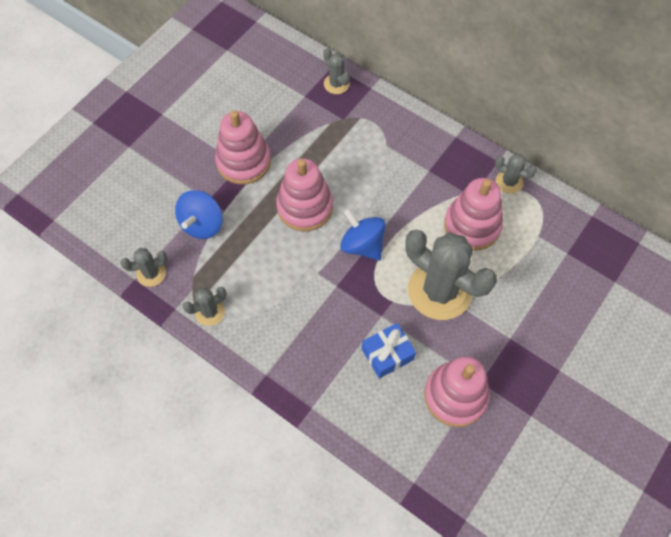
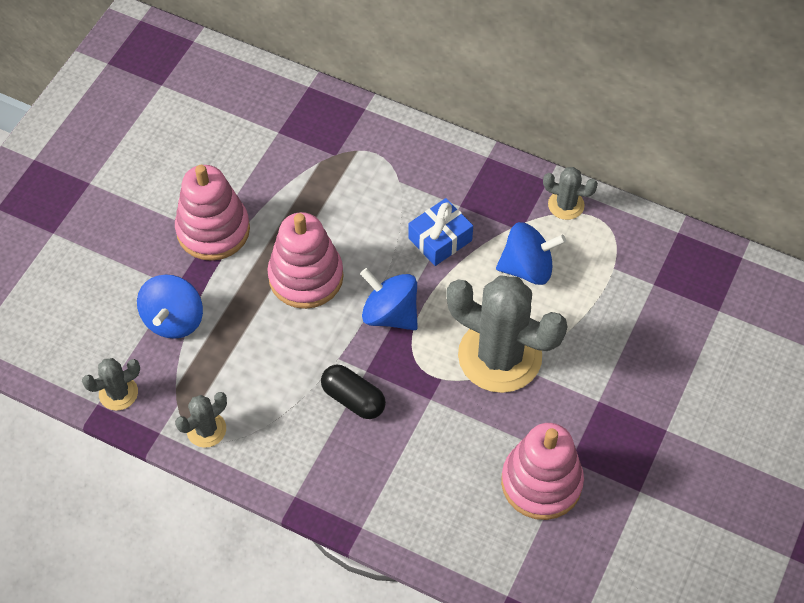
camera: 10 degrees left, 5 degrees down
grey cactus [323,48,350,94] -> none
blue gift [362,323,416,378] -> blue gift moved to [408,198,473,266]
pink stacking toy [444,178,503,251] -> blue spinning top [496,222,566,285]
none -> black capsule [321,365,386,419]

